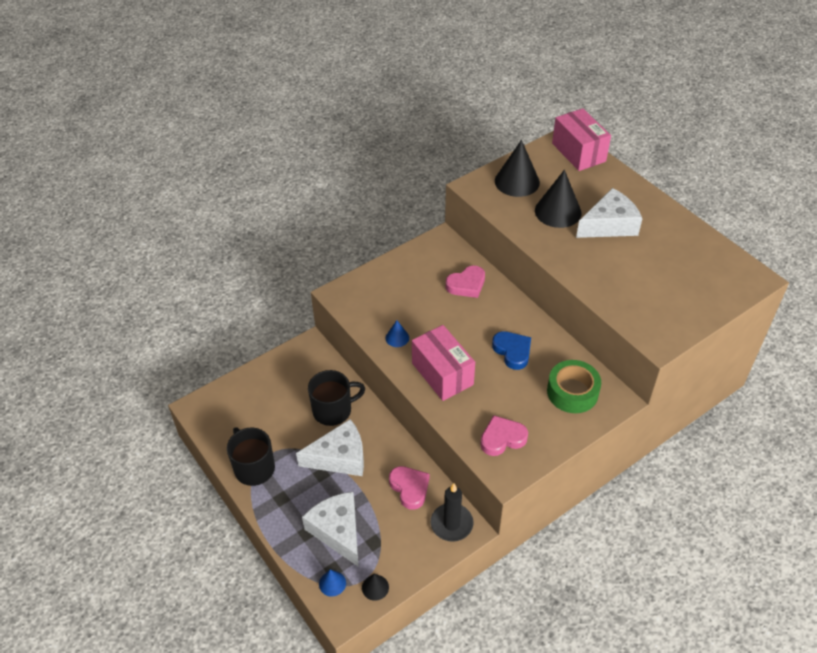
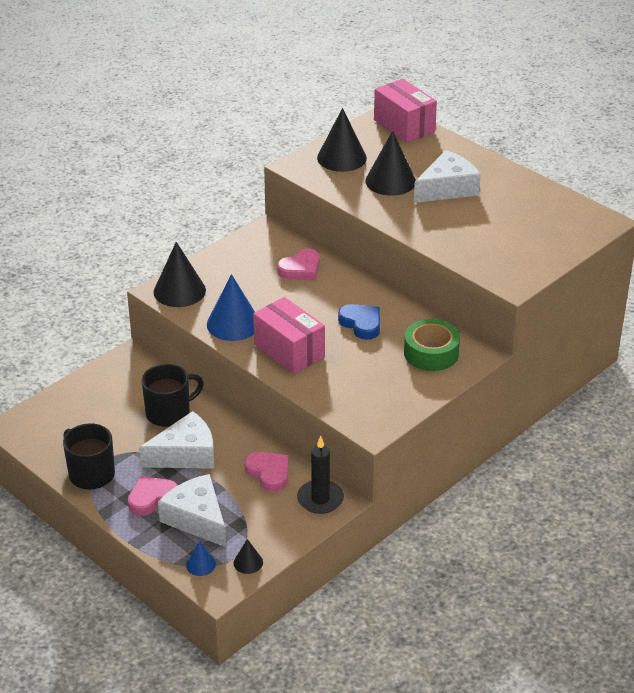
camera: 10 degrees left, 10 degrees down
blue cone [386,320,409,347] -> blue cone [207,274,255,341], size x2.03
pink heart [480,415,528,456] -> pink heart moved to [128,476,178,516]
none -> black cone [154,242,206,307]

